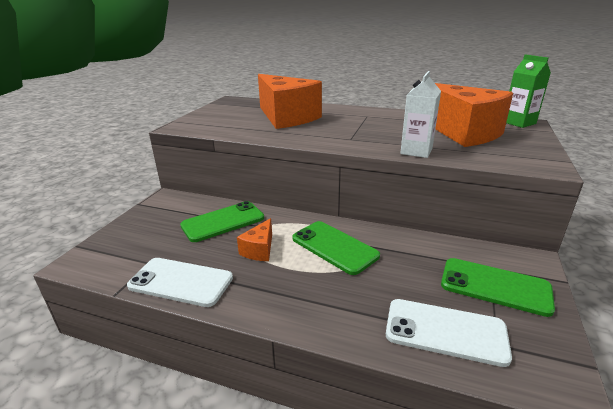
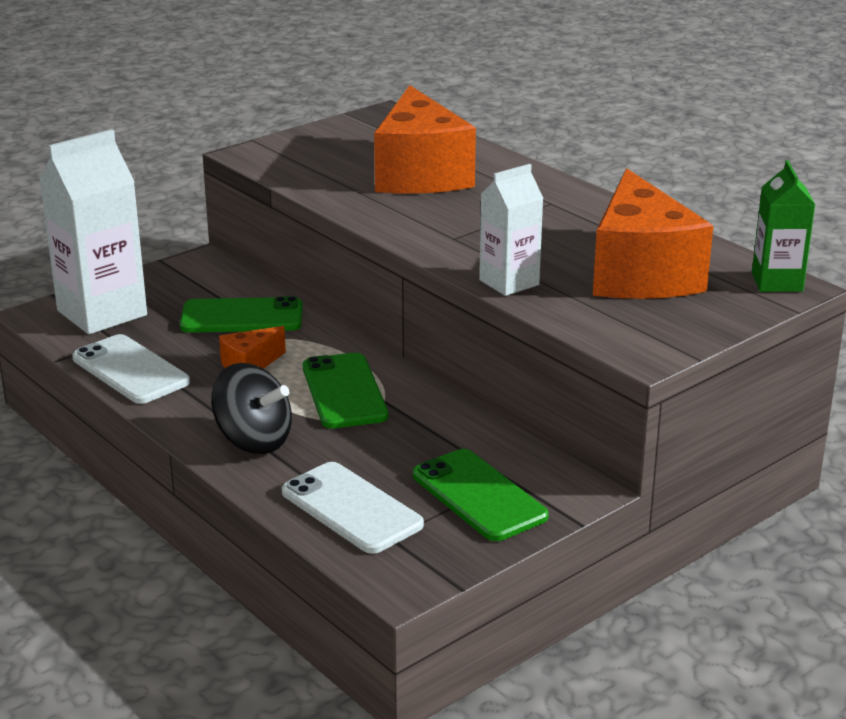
camera: 30 degrees right, 0 degrees up
none -> white carton [39,129,147,334]
none -> black spinning top [211,363,292,454]

